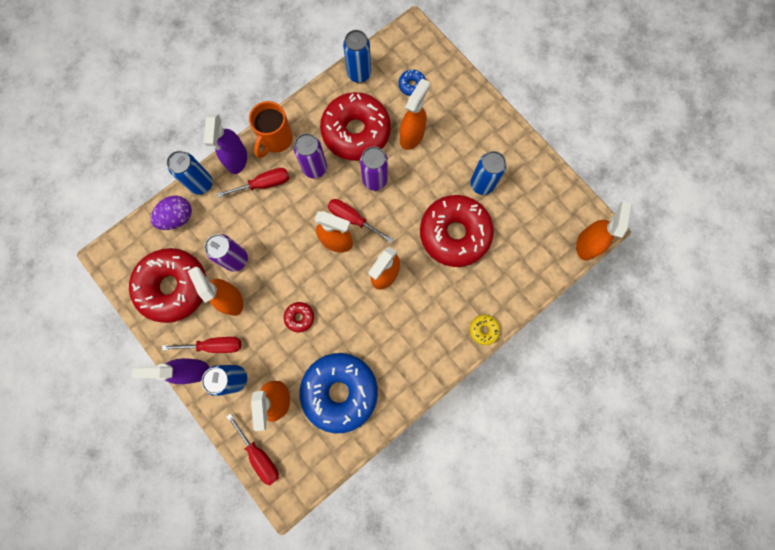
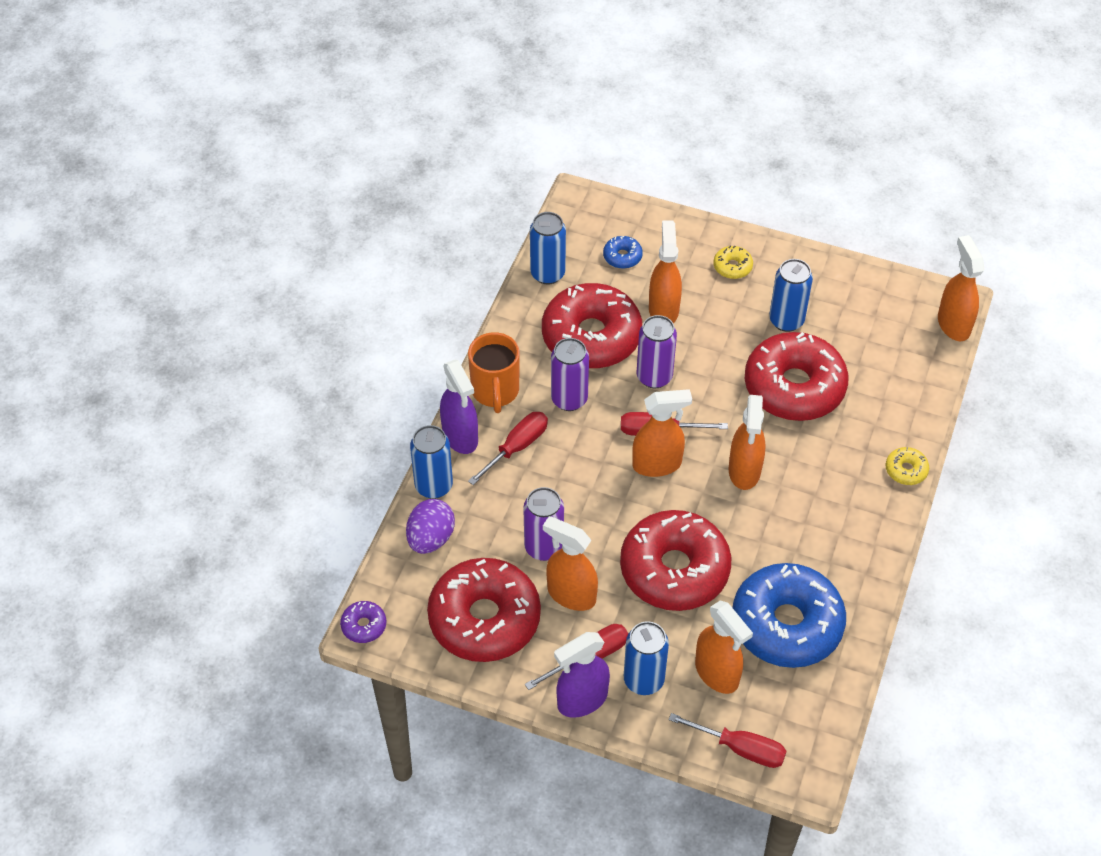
camera: 30 degrees left, 25 degrees down
red donut [284,302,314,332] -> red donut [620,510,731,611], size x2.46
none -> purple donut [340,601,386,643]
none -> yellow donut [713,246,753,279]

